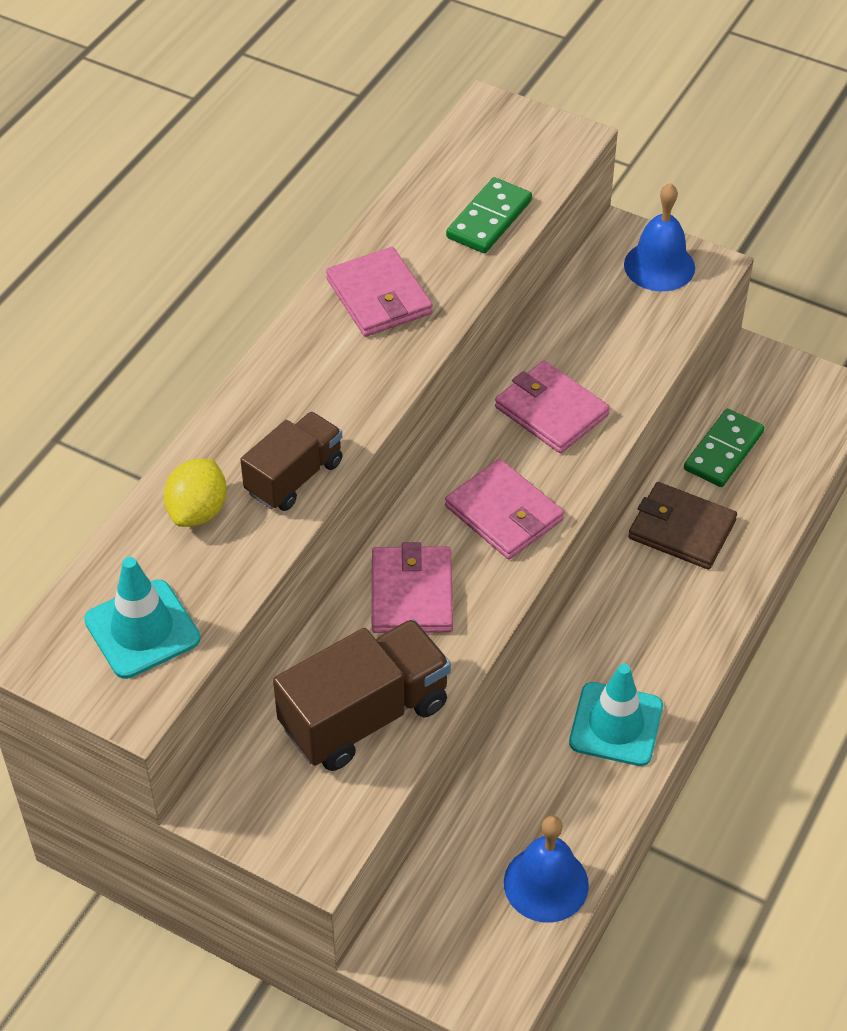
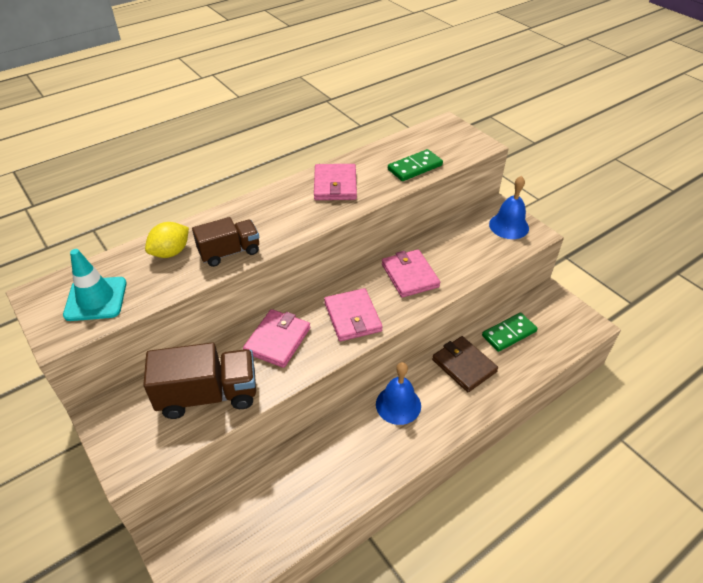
camera: 25 degrees right, 5 degrees down
blue bell [504,816,589,922] -> blue bell moved to [376,362,421,425]
turquoise traffic cone [569,664,663,766] -> none

